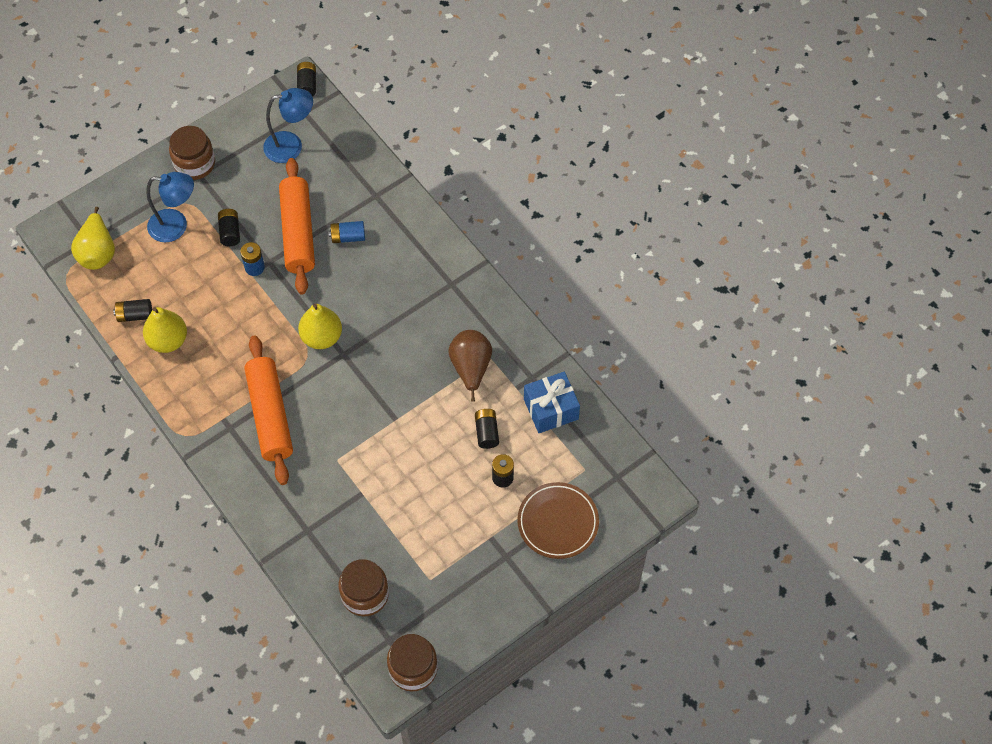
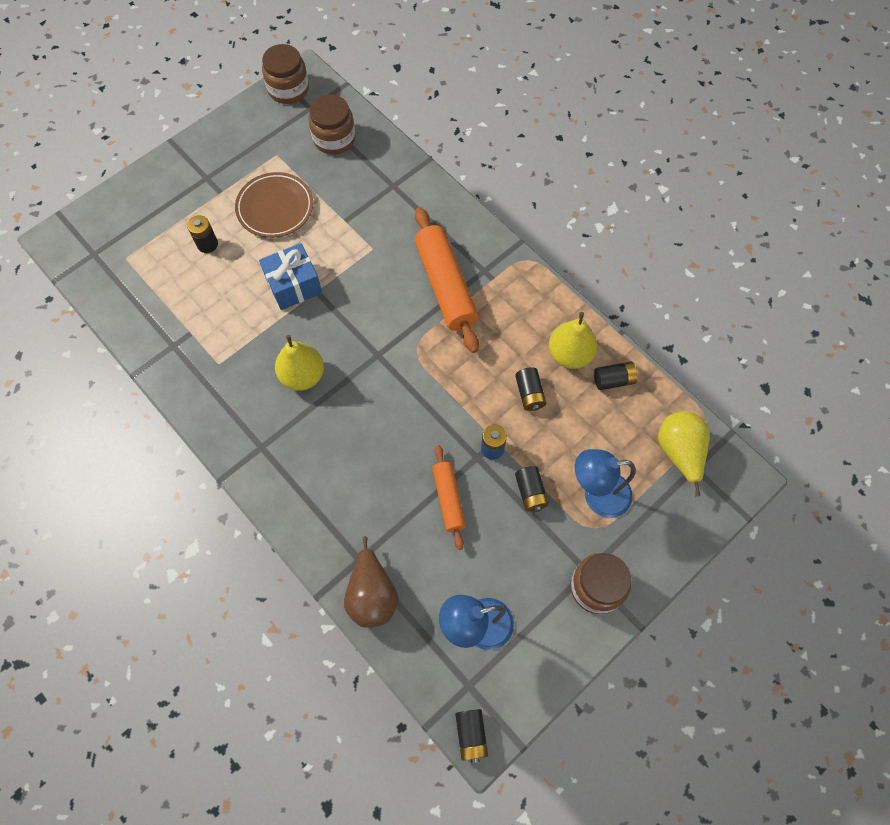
camera: 175 degrees right, 5 degrees up
orange rolling pin [279,158,315,295] -> orange rolling pin [432,445,466,550], size x0.57
yellow pear [298,304,342,349] -> yellow pear moved to [275,335,324,391]
blue battery [329,221,365,243] -> none
brown pear [448,330,492,402] -> brown pear moved to [344,536,399,628]
black battery [475,409,499,449] -> black battery moved to [515,367,546,411]
brown plate [517,482,599,559] -> brown plate moved to [235,172,313,238]
blue gift [524,372,580,433] -> blue gift moved to [259,243,322,310]

